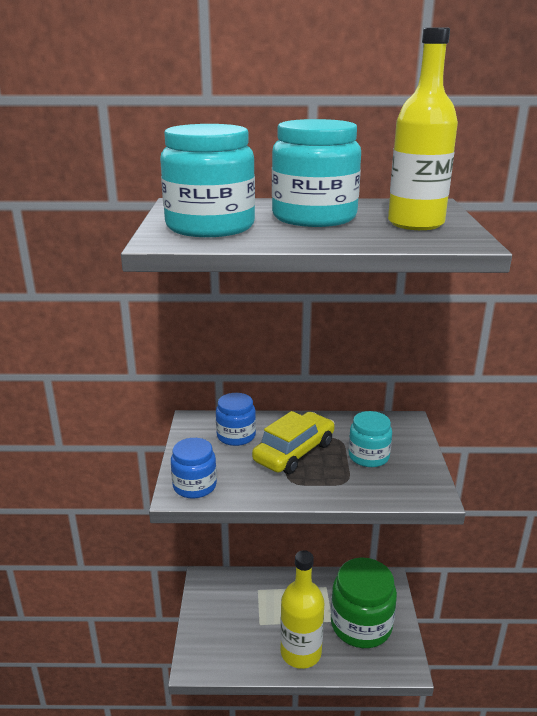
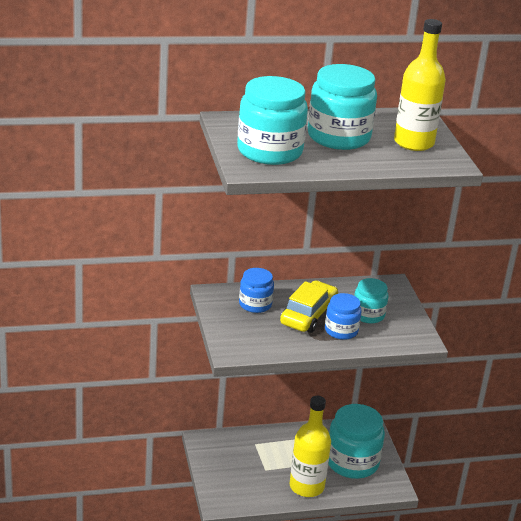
camera: 15 degrees left, 5 degrees up
blue jar [171,438,217,499] -> blue jar moved to [325,293,362,340]
green jar [331,557,397,648] -> turquoise jar [328,404,385,479]

